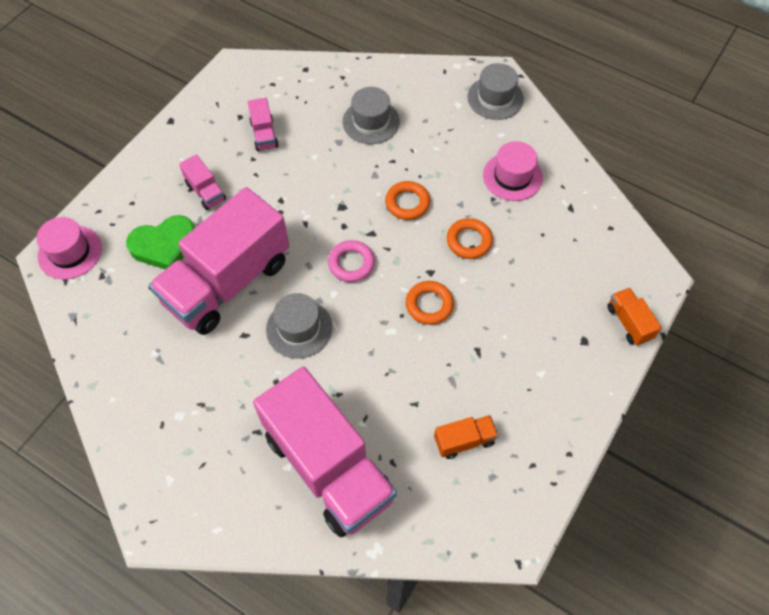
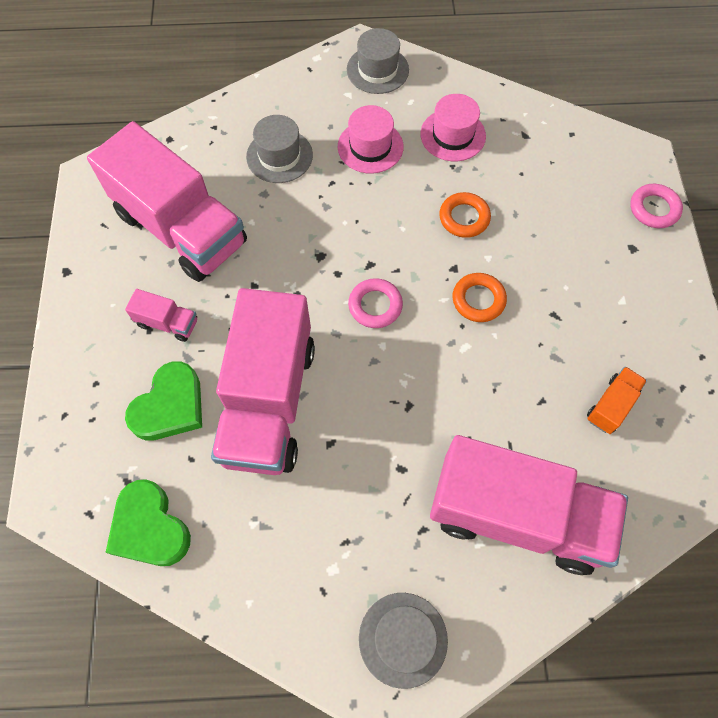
camera: 35 degrees left, 5 degrees up
pink hat [37,217,102,280] -> pink hat moved to [338,105,404,174]
pink truck [248,97,279,151] -> pink truck [87,121,247,282], size x2.47
grey hat [266,293,332,359] -> grey hat moved to [359,593,448,689]
orange ring [385,181,430,220] -> none
orange truck [607,288,662,346] -> pink ring [630,184,683,228]
none -> green heart [105,479,191,566]

